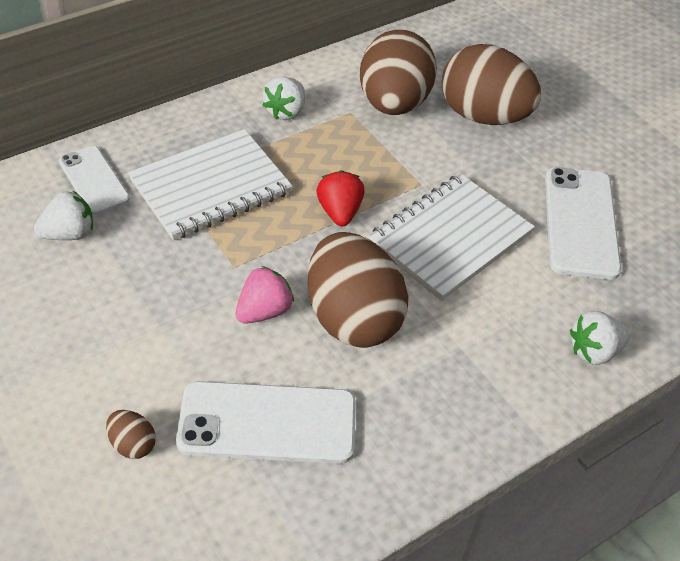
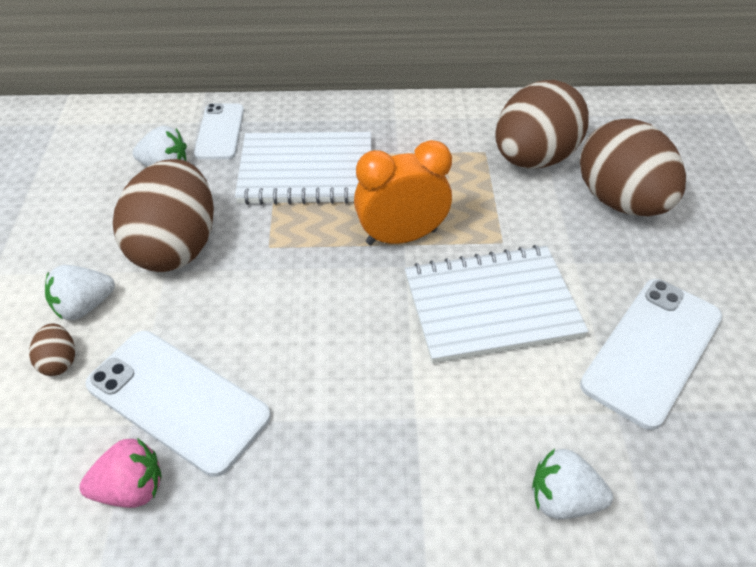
camera: 35 degrees right, 0 degrees up
pink strawberry [236,266,294,324] -> pink strawberry moved to [79,438,162,508]
white strawberry [263,76,305,120] -> white strawberry moved to [45,265,115,320]
brown egg [308,232,408,348] -> brown egg moved to [113,159,214,272]
red strawberry [316,170,365,226] -> orange clock [354,140,452,245]

